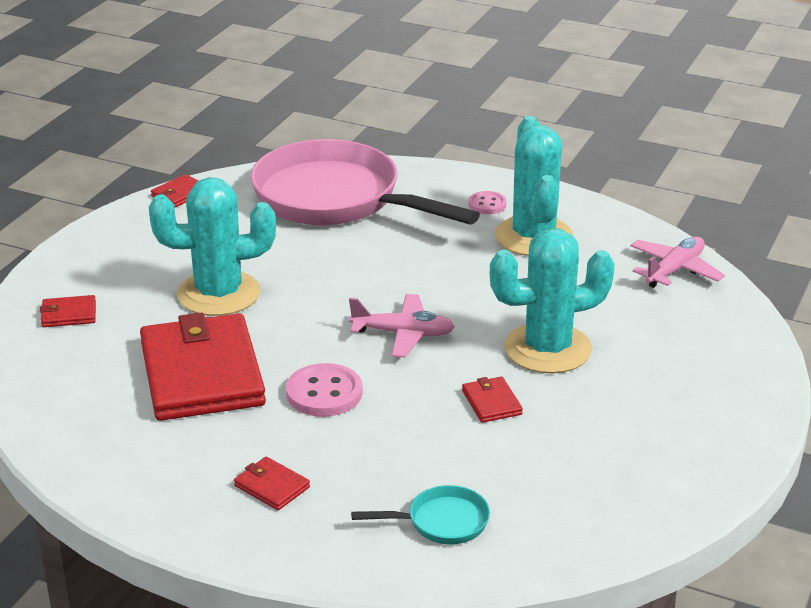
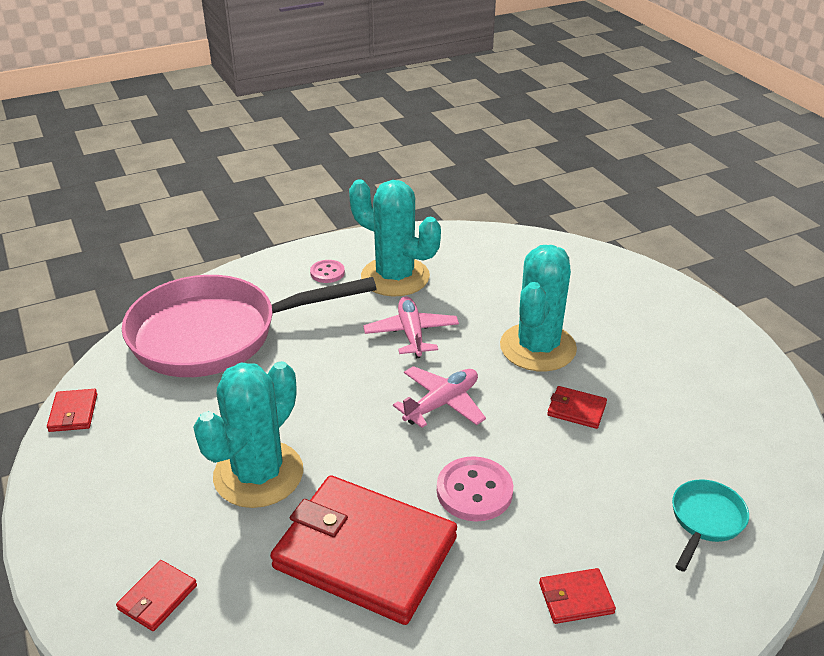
camera: 50 degrees left, 5 degrees up
pink plane [630,237,725,288] -> pink plane moved to [363,296,459,358]

